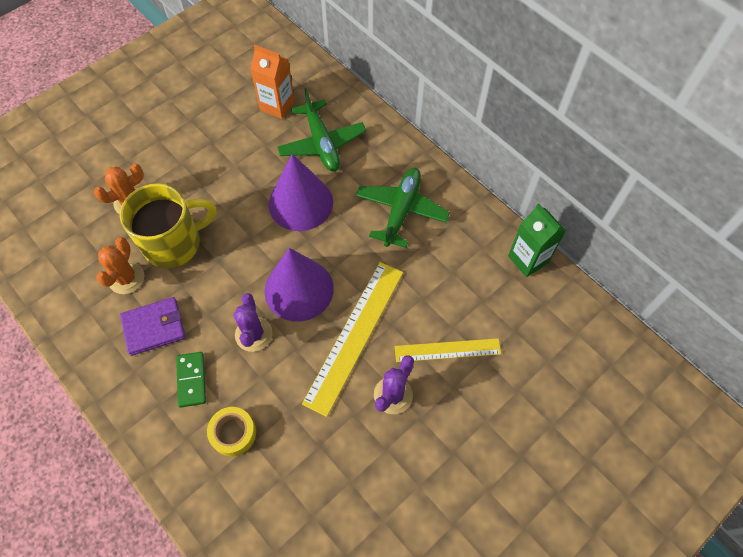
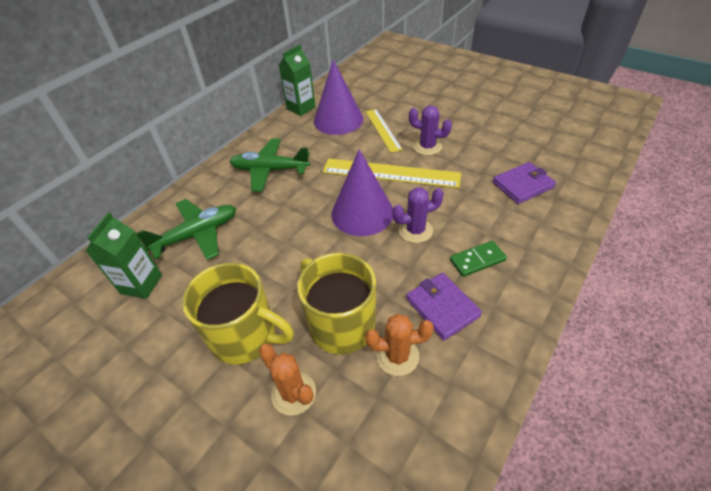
camera: 100 degrees left, 15 degrees down
yellow tape [207,407,256,457] -> none
orange carton [250,45,295,119] -> green carton [86,212,162,299]
purple cone [269,154,333,231] -> purple cone moved to [314,60,363,135]
none -> yellow mug [182,263,294,364]
none -> purple wallet [492,162,556,204]

